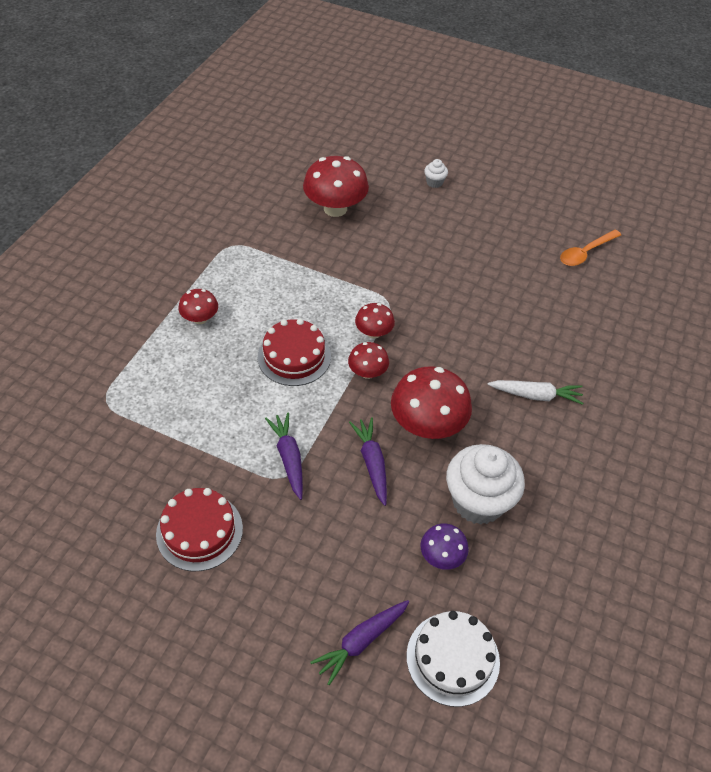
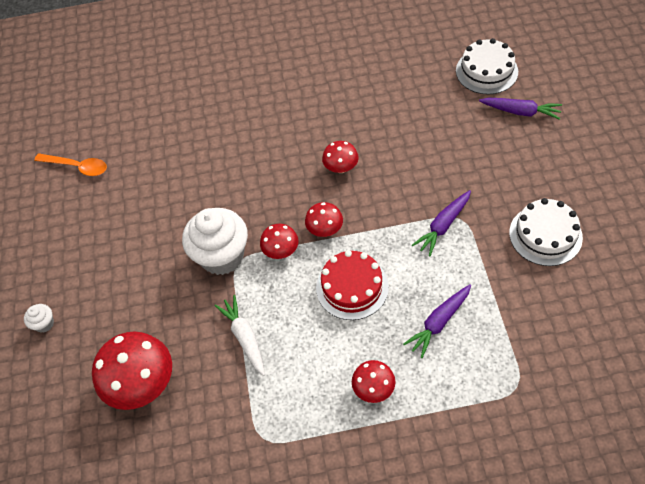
camera: 115 degrees left, 5 degrees up
red cake [156,488,243,571] -> white cake [509,198,583,266]
purple carrot [349,417,387,506] -> purple carrot moved to [403,285,471,358]
red mushroom [391,366,472,439] -> red mushroom [322,141,359,173], size x0.54
purple mushroom [420,523,469,570] -> none
white cupcake [446,444,525,525] -> white cupcake moved to [182,208,248,275]
white carrot [488,380,584,405] -> white carrot moved to [215,295,265,376]

